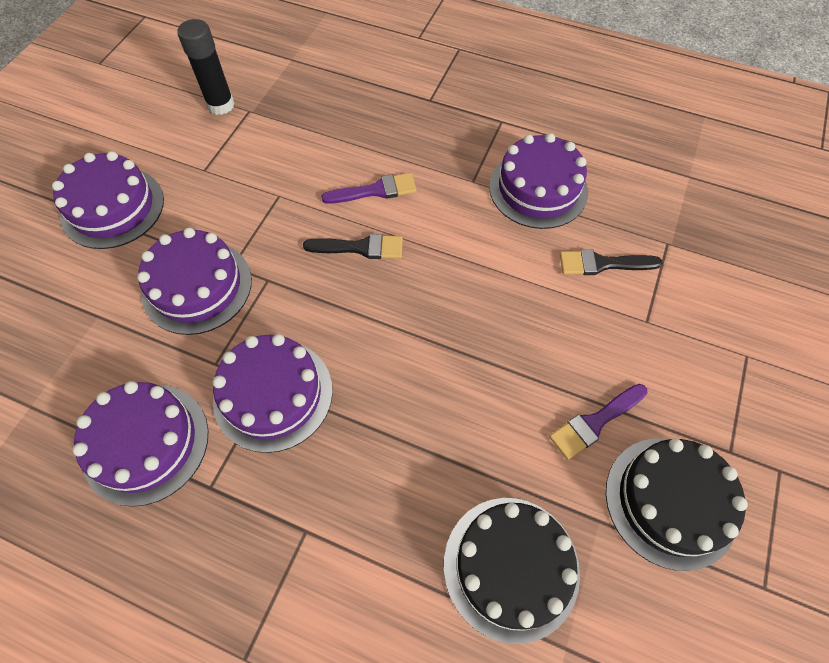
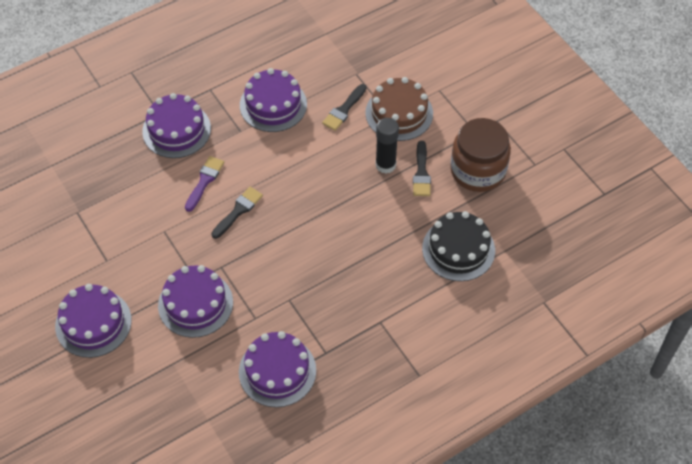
camera: 55 degrees left, 5 degrees down
black glue stick [177,19,235,115] -> black glue stick moved to [375,118,399,174]
purple cake [212,334,333,453] -> purple cake moved to [142,93,211,158]
purple brush [549,384,647,460] -> black brush [413,141,431,196]
black cake [606,438,748,571] -> brown jar [450,118,511,192]
none -> brown cake [365,77,433,141]

